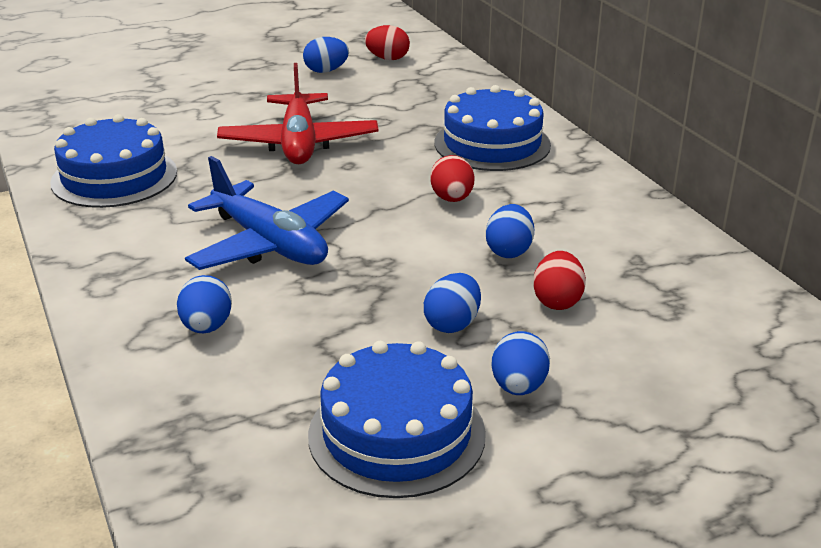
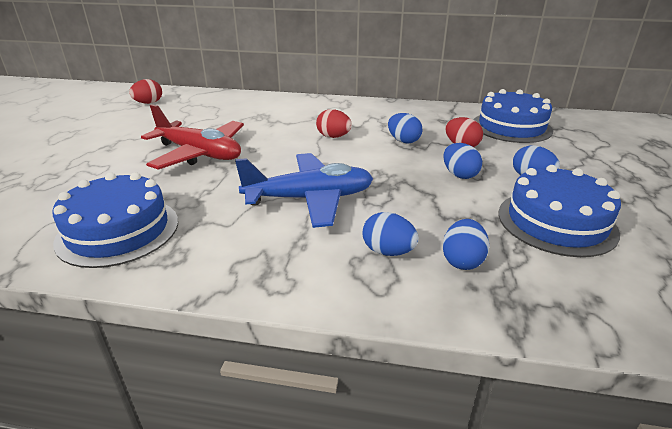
camera: 55 degrees left, 0 degrees up
blue egg [303,37,349,73] -> blue egg moved to [443,219,489,270]
blue cake [434,85,551,171] -> blue cake moved to [473,89,553,143]

